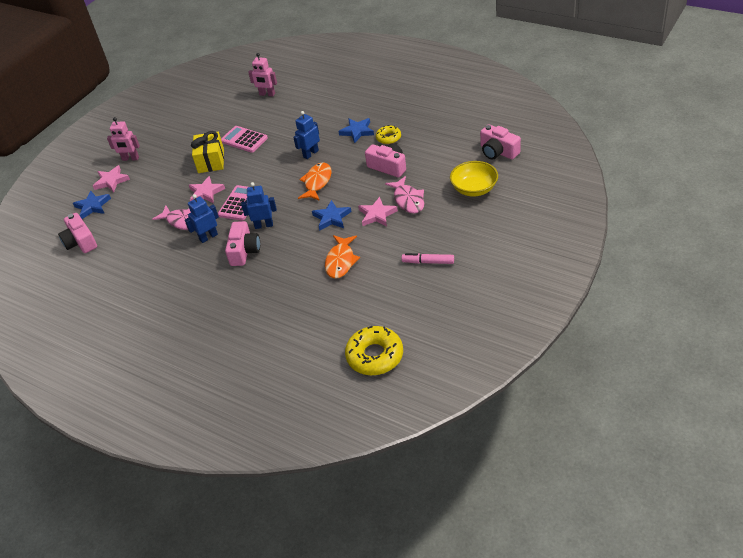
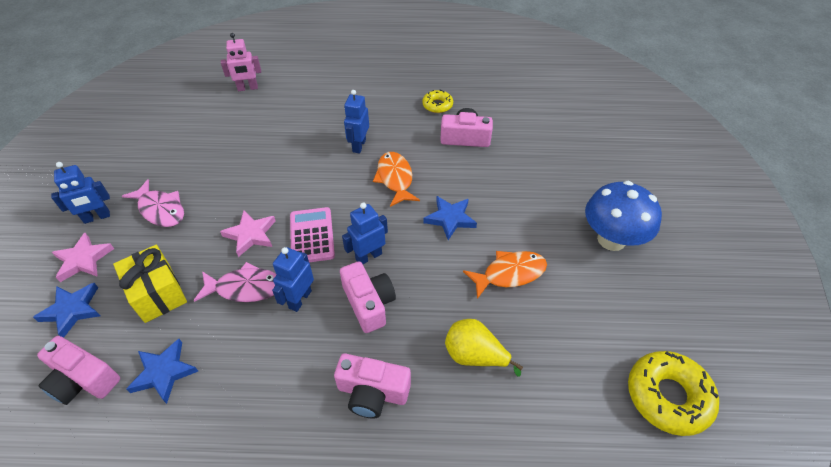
camera: 35 degrees left, 5 degrees up
pink robot [107,117,140,161] -> blue robot [51,162,110,224]
yellow gift [191,131,224,173] -> yellow gift moved to [113,245,187,323]
pink calculator [221,126,268,153] -> none
orange fish [325,235,360,279] -> orange fish turned 90 degrees counterclockwise [463,251,547,299]
blue star [339,118,374,143] -> blue star moved to [126,339,198,404]
pink star [358,197,398,227] -> none
pink fish [385,176,424,213] -> pink fish moved to [122,179,184,227]
pink marker [401,253,454,264] -> blue mushroom [585,181,662,251]
yellow bowl [450,161,498,196] -> none
pink camera [480,124,521,159] -> pink camera moved to [334,353,411,418]
none -> yellow pear [445,319,523,377]

